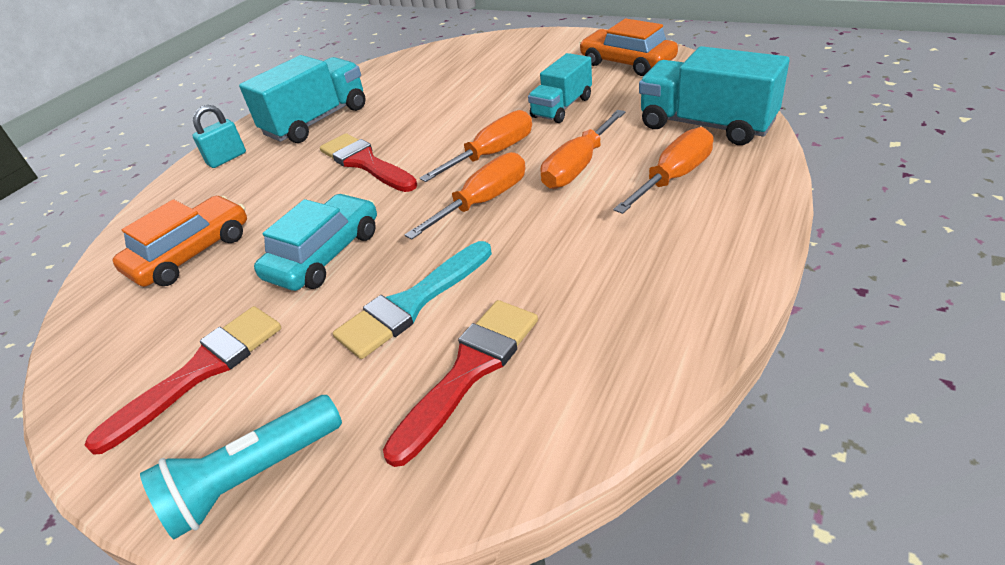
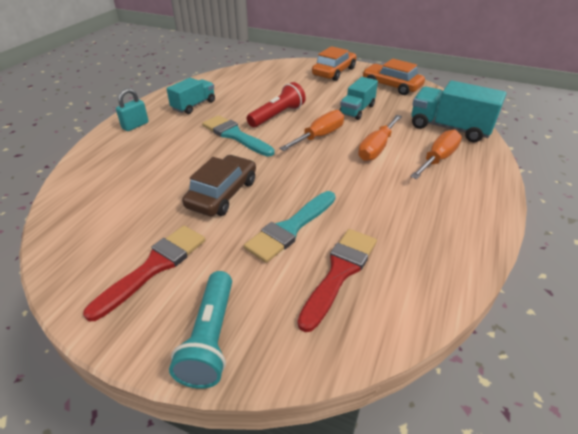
camera: 10 degrees left, 0 degrees up
orange car [112,196,247,287] -> orange car moved to [312,46,357,81]
turquoise flashlight [140,395,342,539] -> turquoise flashlight turned 45 degrees counterclockwise [169,271,232,389]
turquoise truck [239,55,366,143] -> turquoise truck [166,78,215,114], size x0.64
turquoise car [254,194,377,291] -> brown car [182,155,256,216]
red brush [320,133,417,192] -> turquoise brush [202,115,274,157]
orange screwdriver [405,152,525,240] -> none
none -> red flashlight [247,82,306,127]

